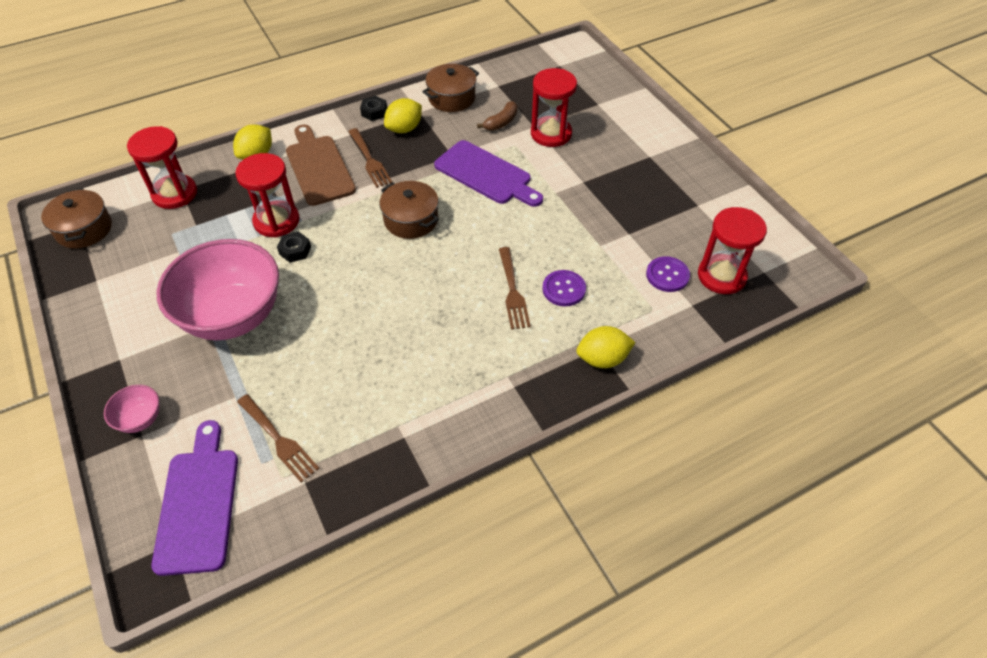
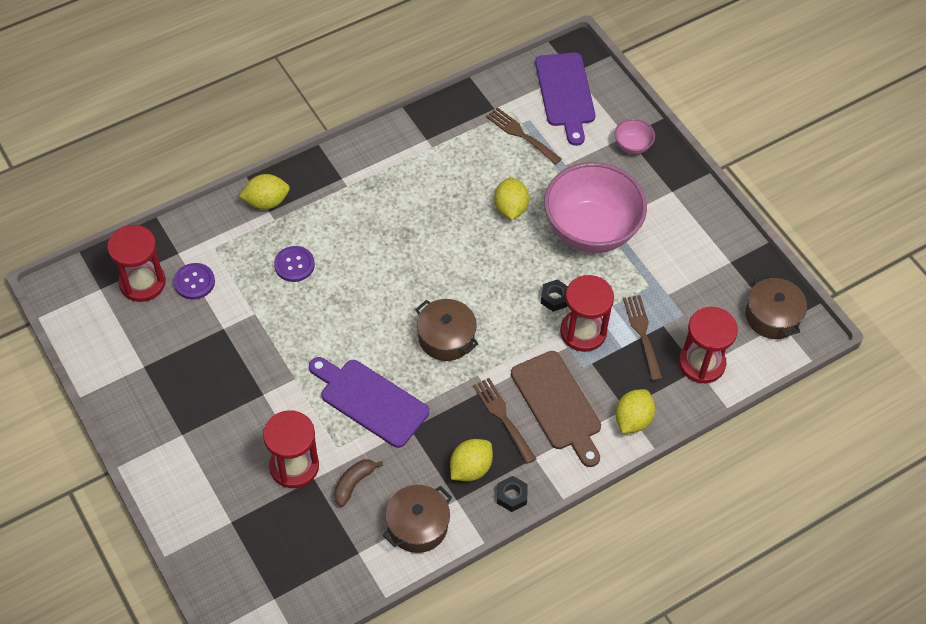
camera: 175 degrees right, 5 degrees up
brown fork [499,247,531,330] -> brown fork moved to [623,295,663,381]
none -> yellow lemon [494,177,529,220]

